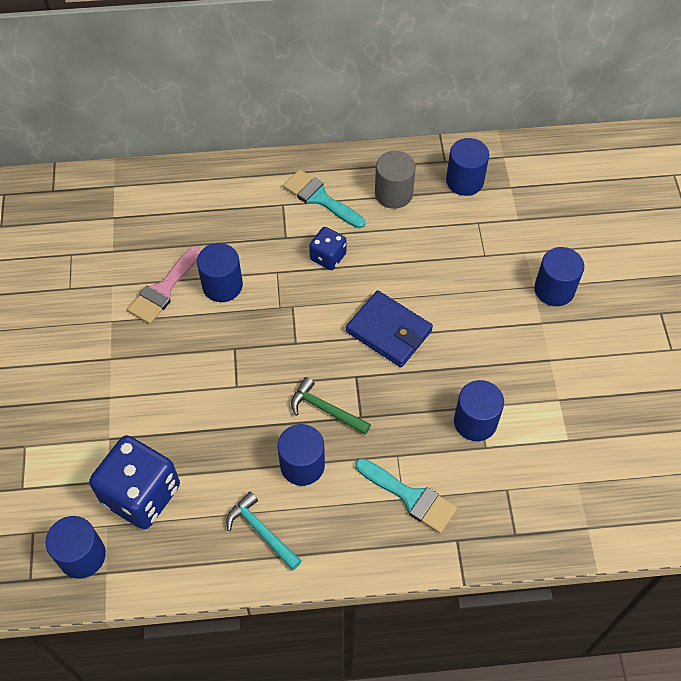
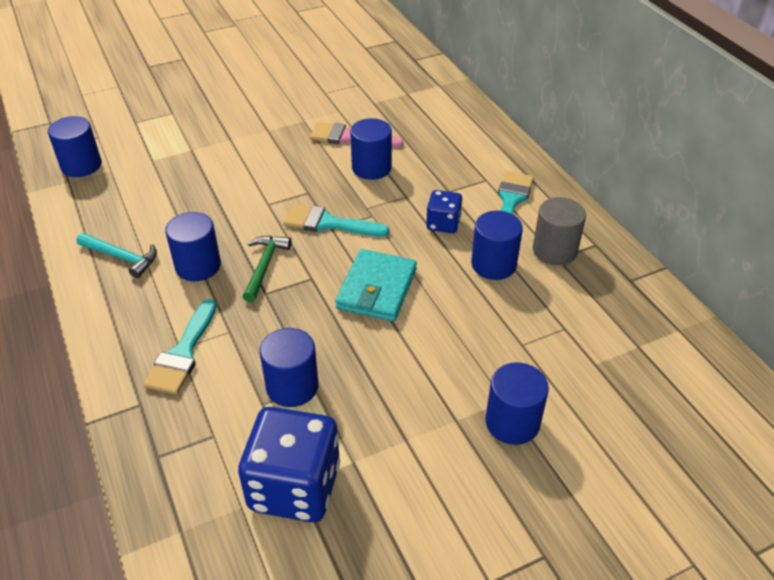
camera: 70 degrees right, 15 degrees down
blue dice [89,435,180,529] -> blue dice moved to [238,407,340,522]
turquoise hammer [226,492,301,570] -> turquoise hammer turned 90 degrees clockwise [77,233,157,278]
blue wallet [346,290,433,367] -> turquoise wallet [335,249,417,322]
blue cylinder [446,138,489,196] -> blue cylinder moved to [471,211,523,280]
none -> turquoise brush [283,204,389,236]

